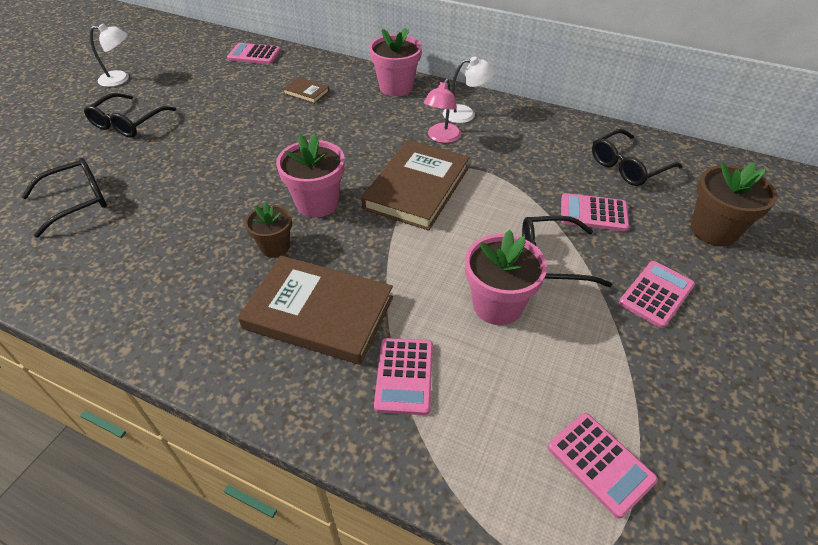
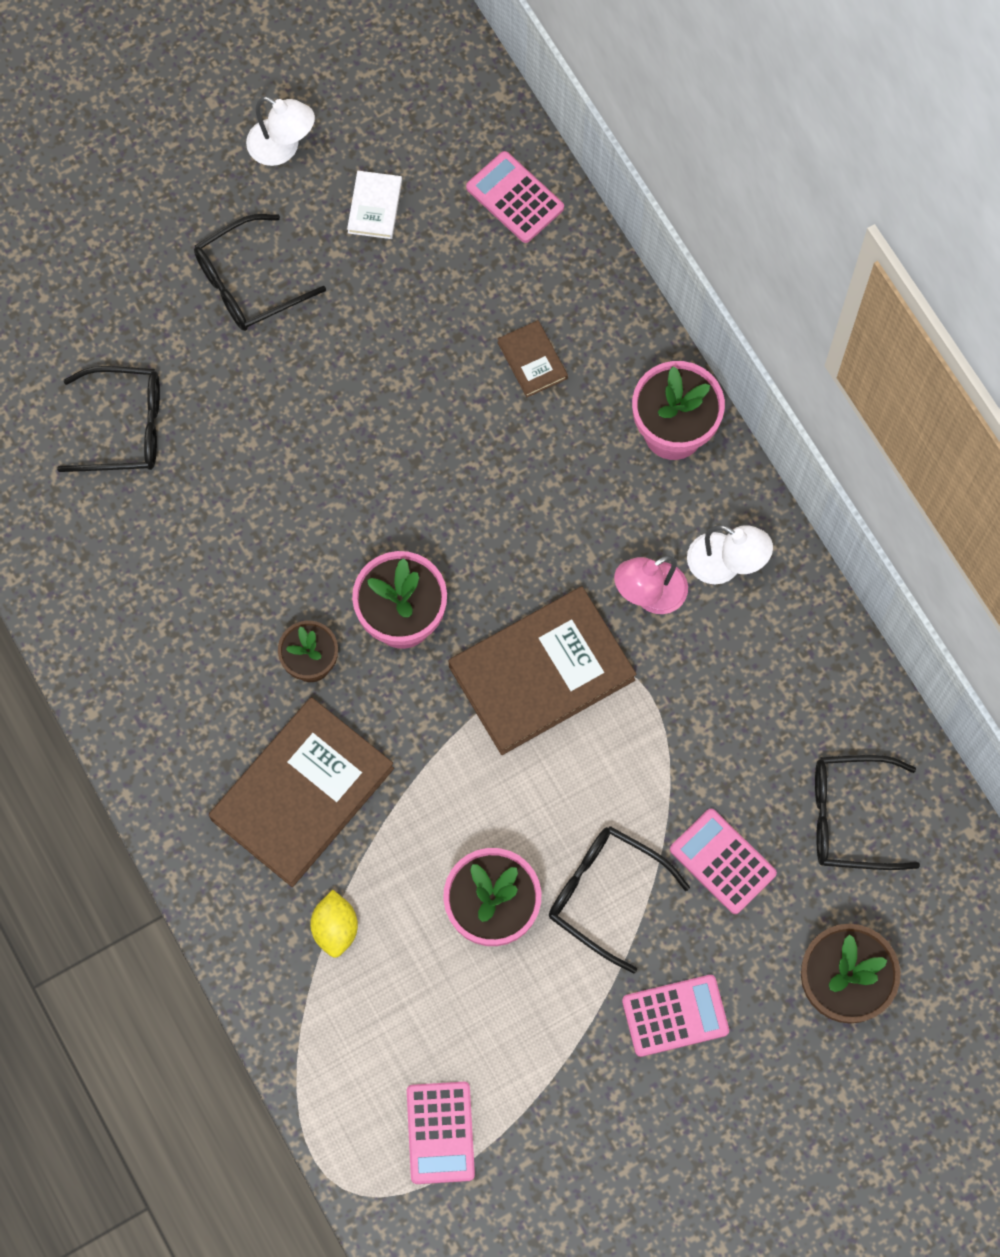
camera: 35 degrees right, 25 degrees up
brown book [238,256,393,365] -> brown book turned 75 degrees clockwise [209,697,394,887]
pink calculator [374,338,433,415] -> yellow lemon [310,890,358,958]
none -> white book [347,171,402,239]

